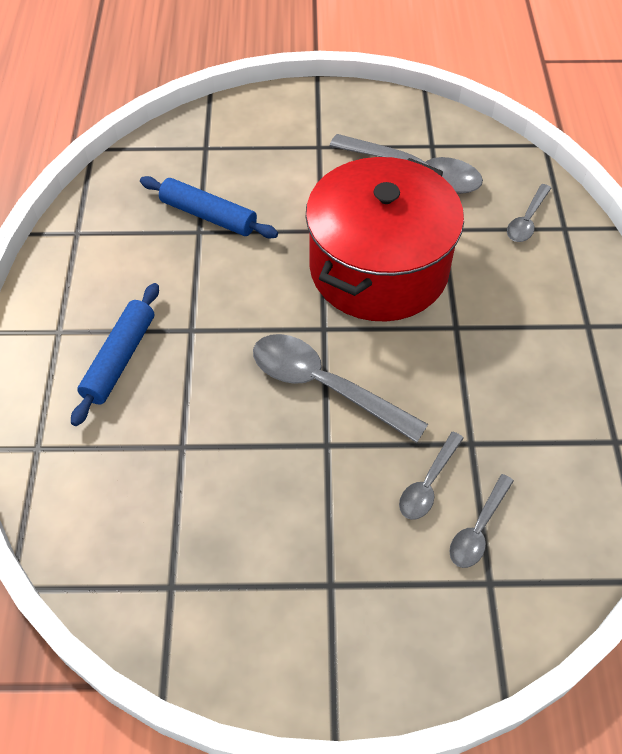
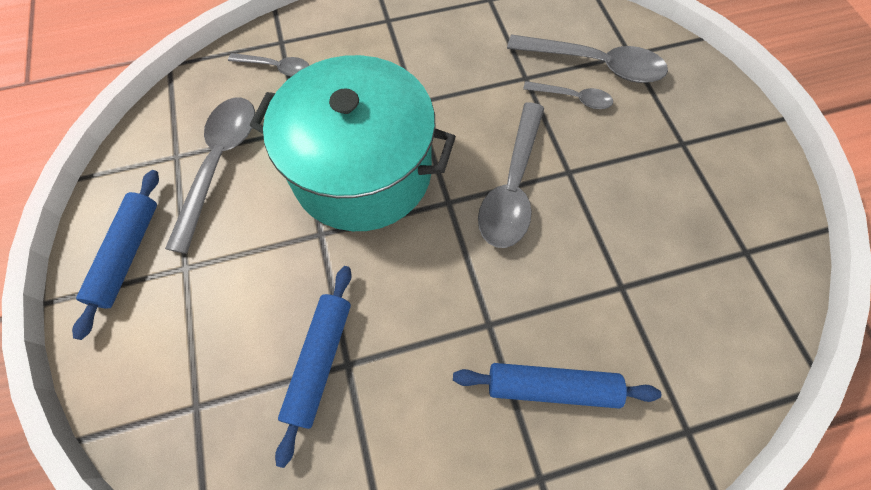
camera: 105 degrees left, 10 degrees up
red pot [305,157,464,321] -> turquoise pot [250,55,456,231]
grey spoon [449,474,514,568] -> grey spoon [507,34,668,83], size x1.83
none -> blue rolling pin [72,170,159,340]

